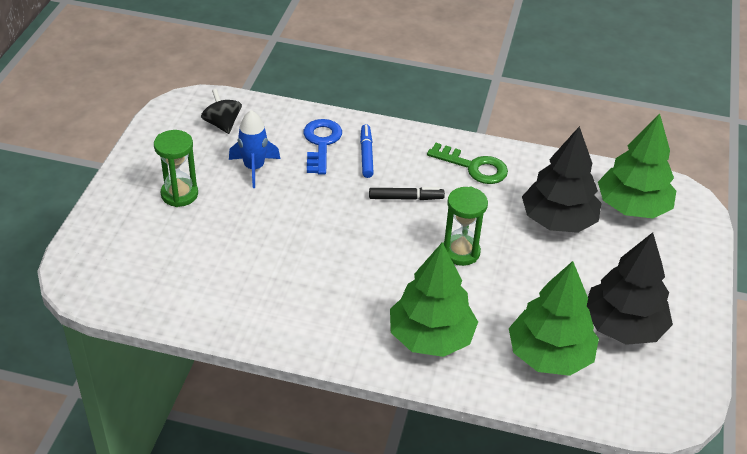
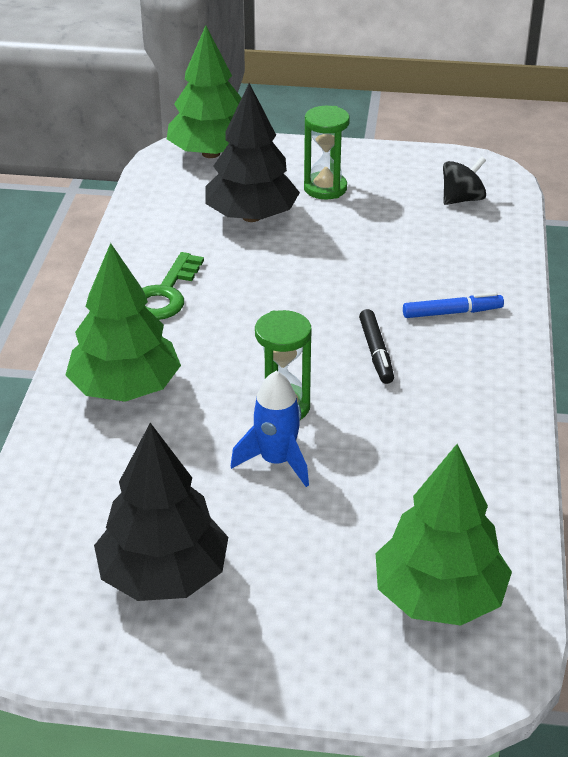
camera: 85 degrees right, 5 degrees down
blue rocket [229,110,280,188] -> blue rocket moved to [231,371,309,487]
blue key [303,119,342,175] -> none
green key [427,143,508,184] -> green key moved to [142,252,204,320]
green tree [509,261,599,376] -> green tree moved to [167,25,241,158]
black tree [522,126,602,233] -> black tree moved to [205,83,300,222]

